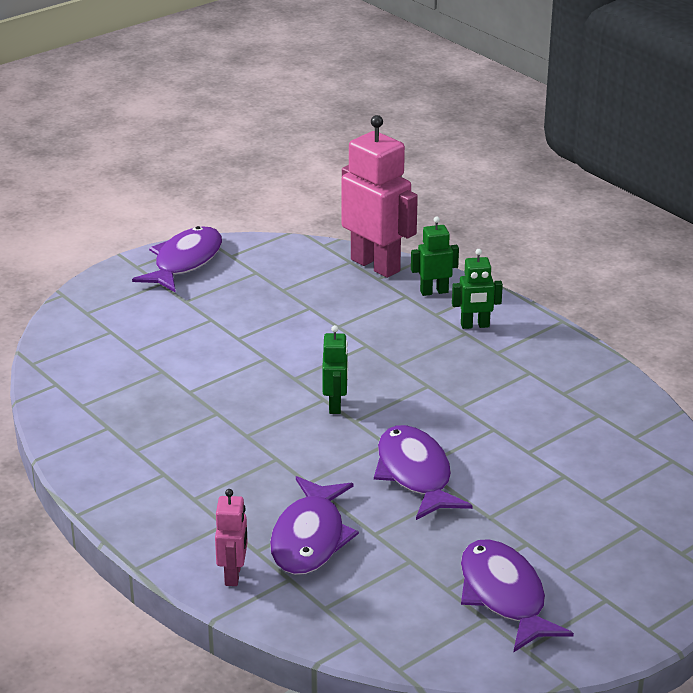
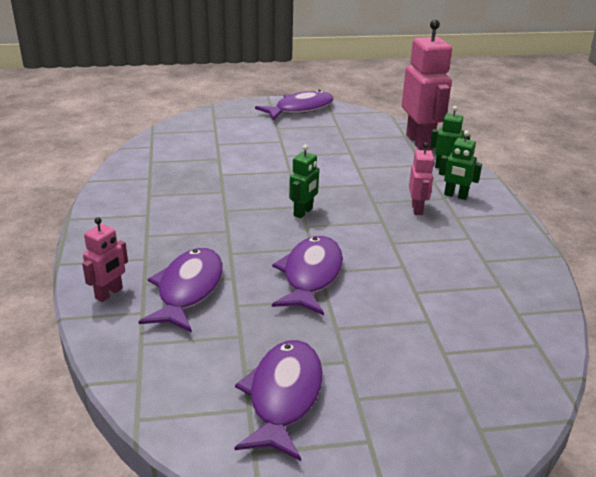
camera: 30 degrees right, 0 degrees up
purple fish [270,476,359,575] -> purple fish turned 150 degrees clockwise [138,248,223,332]
none -> pink robot [409,142,434,215]

